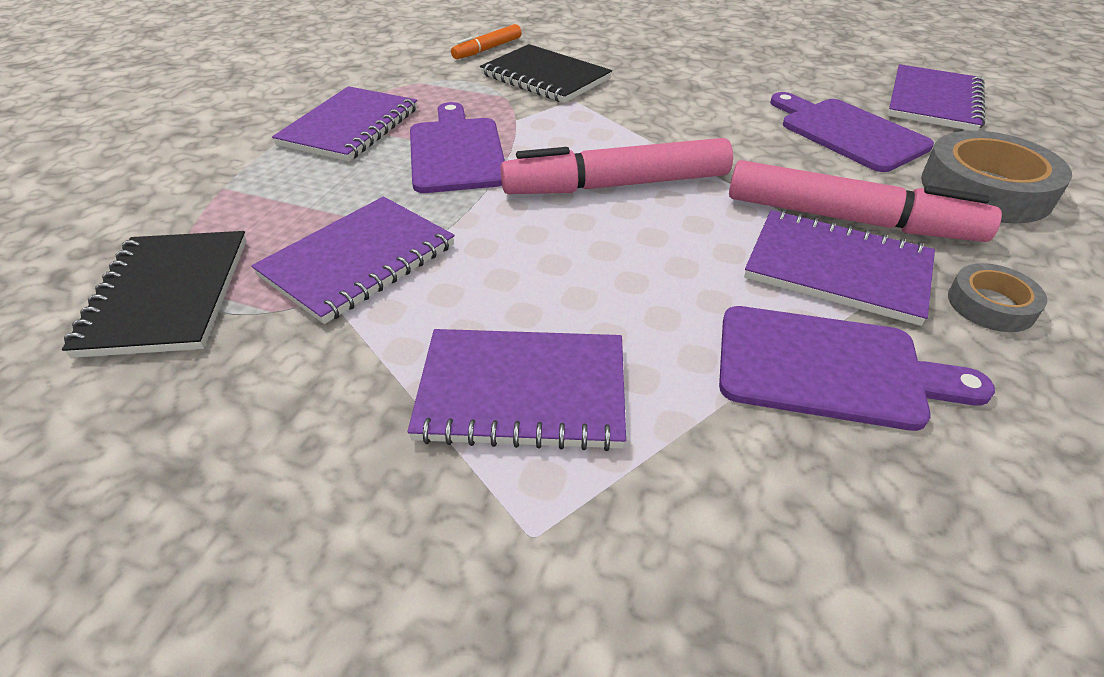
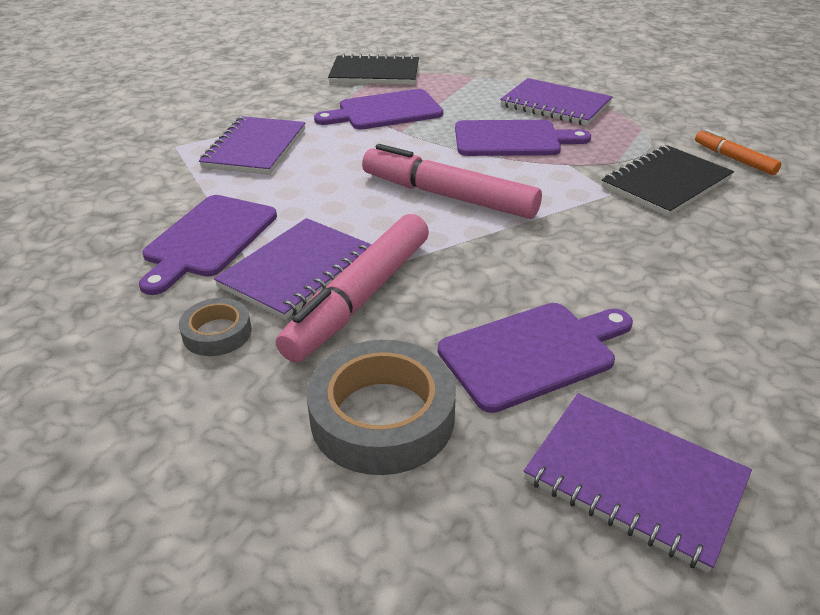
camera: 100 degrees right, 5 degrees down
purple notebook [251,196,454,324] -> purple cutting board [314,89,443,130]
pink marker [500,138,733,194] -> pink marker turned 60 degrees counterclockwise [362,144,542,219]

